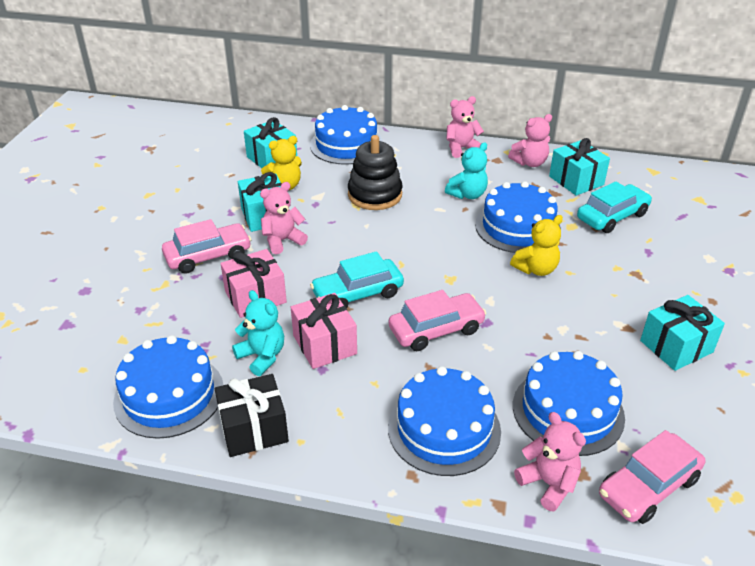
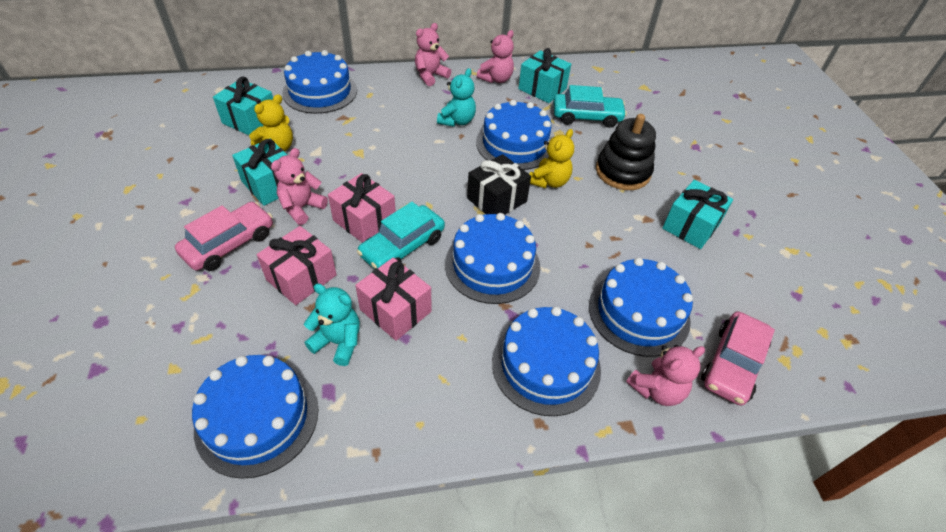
camera: 25 degrees left, 10 degrees up
black gift [215,374,289,457] -> black gift moved to [467,154,531,215]
black stacking toy [348,135,403,210] -> black stacking toy moved to [596,114,656,190]
pink car [389,290,486,351] -> blue cake [445,213,540,304]
pink teddy bear [514,412,586,512] -> pink teddy bear turned 120 degrees clockwise [626,345,705,406]
turquoise car [577,181,652,233] -> turquoise car turned 60 degrees clockwise [553,85,627,128]
none -> pink gift [328,173,396,243]

